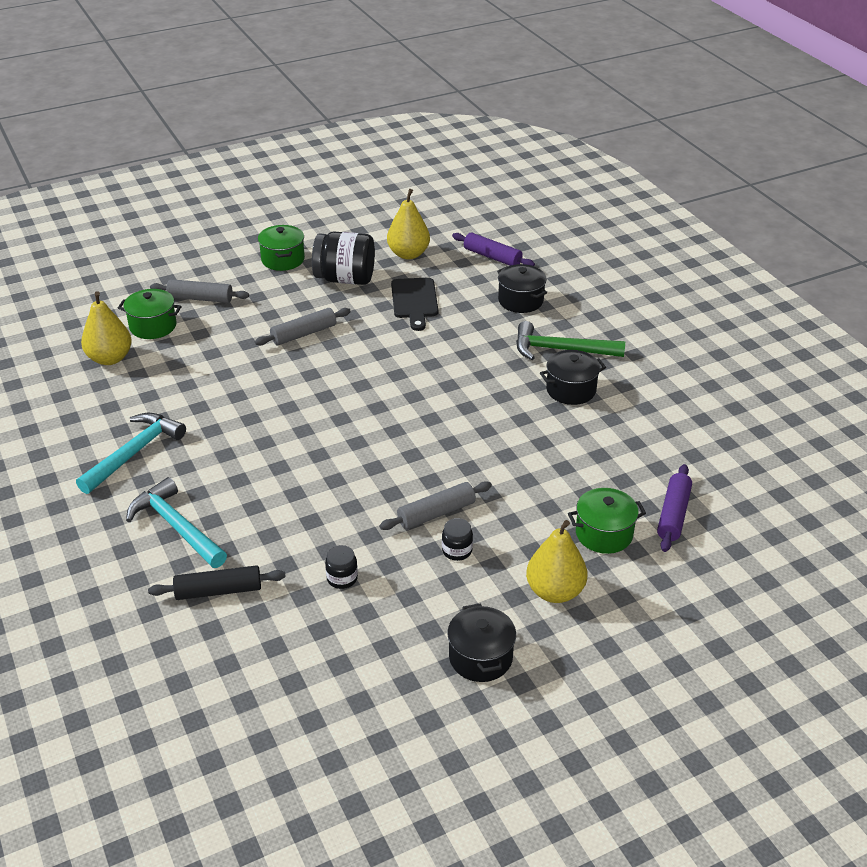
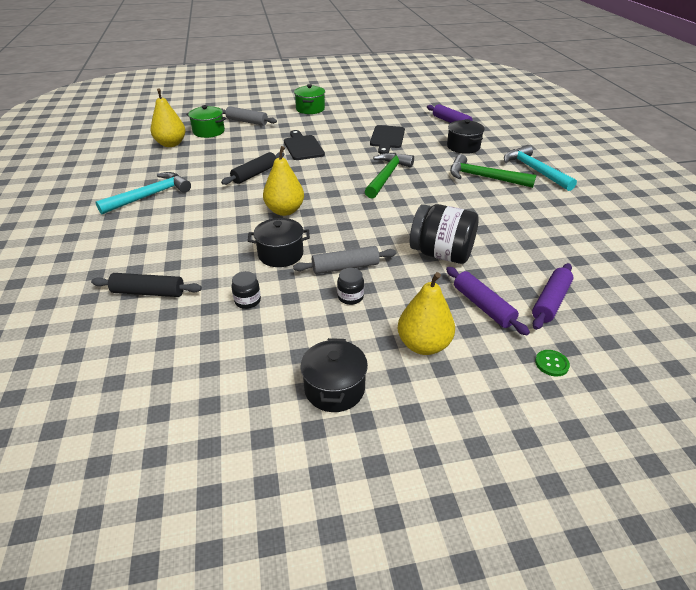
camera: 15 degrees right, 0 degrees up
turquoise hammer [126,477,227,568] -> turquoise hammer moved to [504,145,577,191]
grey rolling pin [255,308,351,346] -> black cutting board [284,130,325,160]
black jar [312,232,375,285] -> black jar moved to [410,204,479,264]
yellow pear [387,189,430,259] -> yellow pear moved to [263,146,304,216]
black pot [540,350,606,405] -> black pot moved to [248,218,310,267]
green pot [568,488,646,554] -> purple rolling pin [446,267,530,335]
none -> black rolling pin [221,152,284,185]
none -> green hammer [365,153,414,199]
none -> green button [535,350,570,377]

